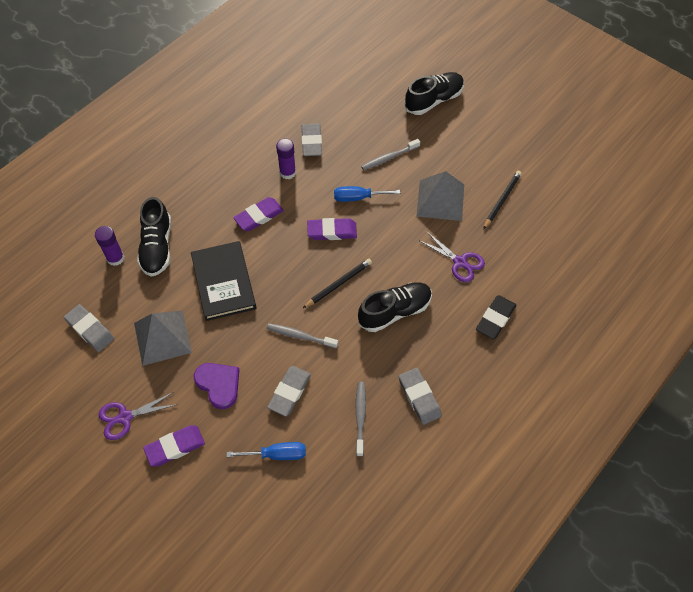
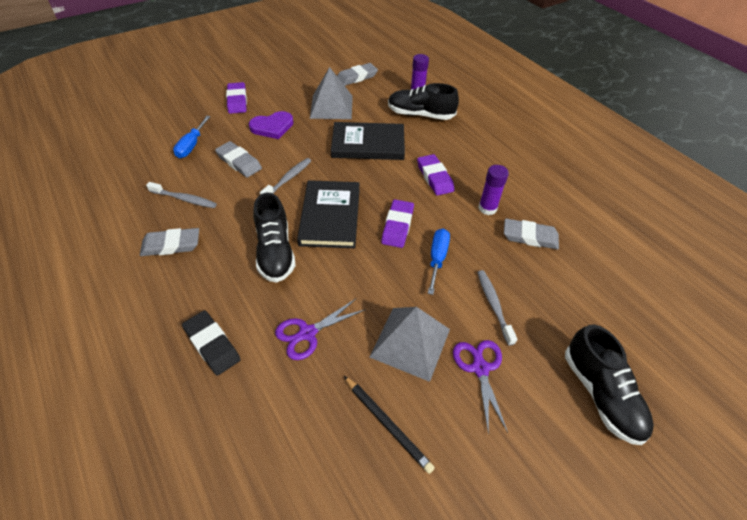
camera: 105 degrees right, 10 degrees down
purple scissors [99,392,178,440] -> purple scissors moved to [453,340,508,435]
black pencil [303,259,372,308] -> black book [297,180,360,248]

